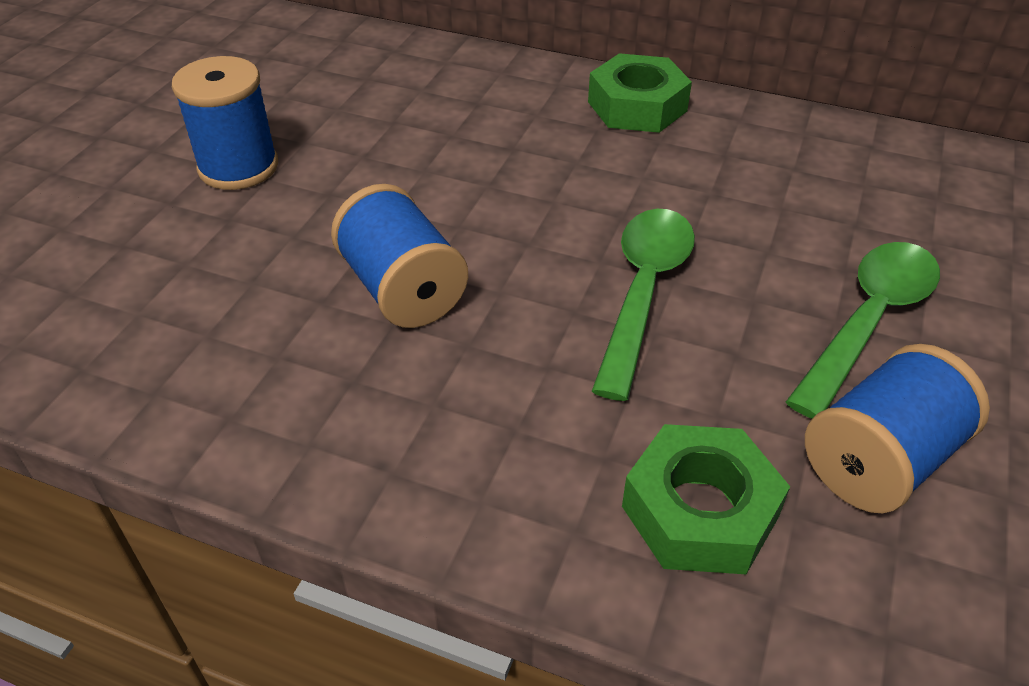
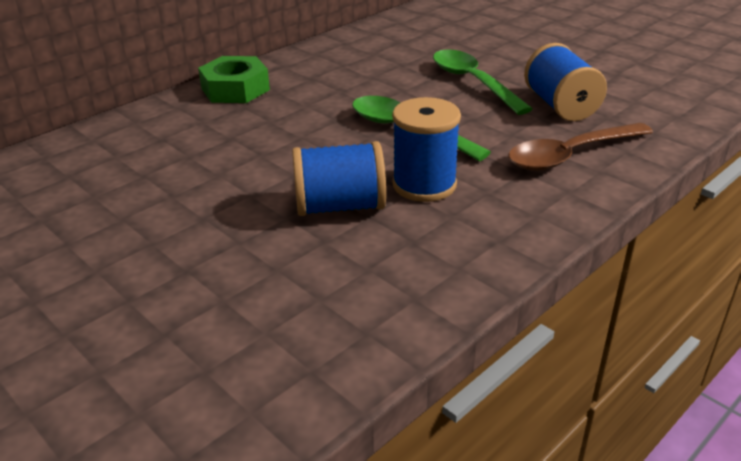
camera: 65 degrees left, 10 degrees down
blue spool [172,56,278,190] -> blue spool moved to [392,97,461,202]
green nut [622,424,790,574] -> brown spoon [508,123,653,171]

